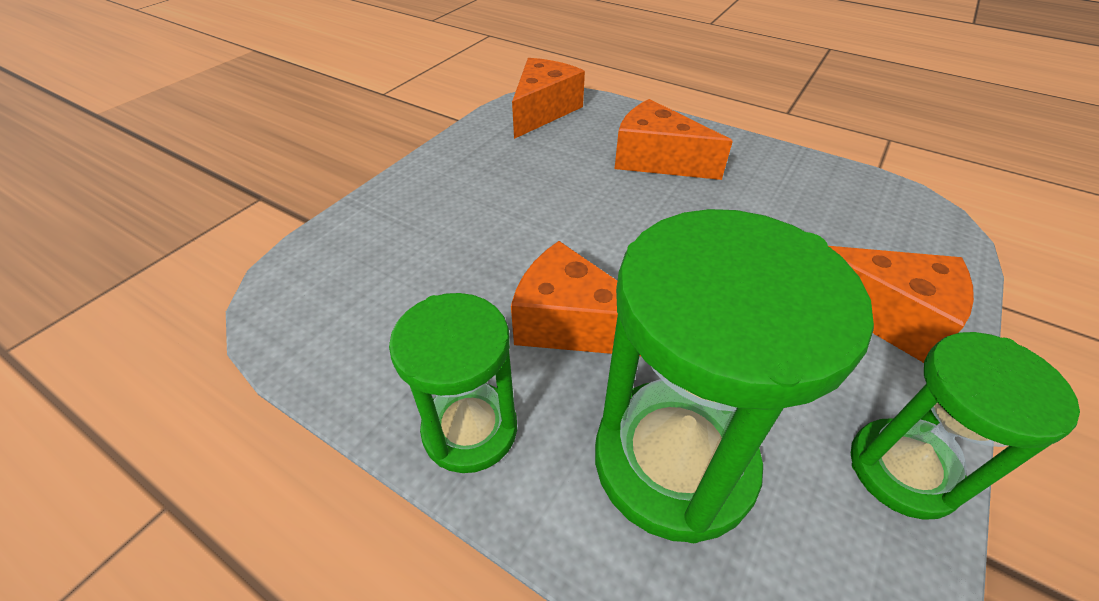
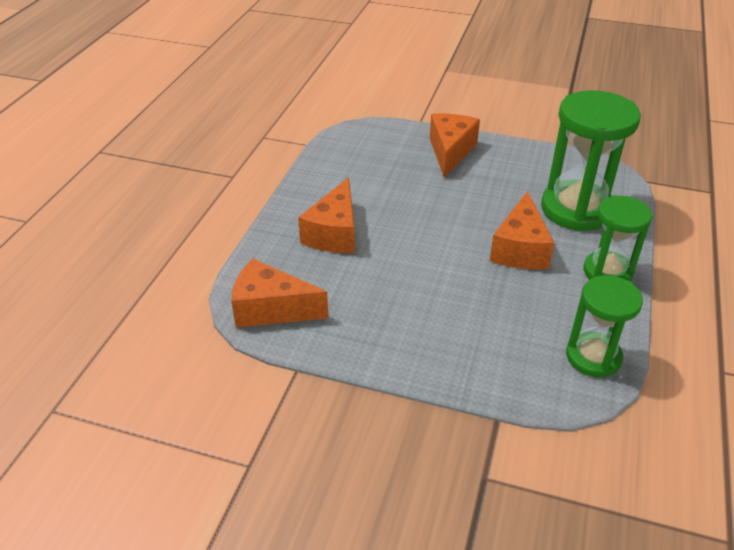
camera: 105 degrees left, 5 degrees down
green hourglass [851,332,1080,520] -> green hourglass moved to [566,275,643,378]

